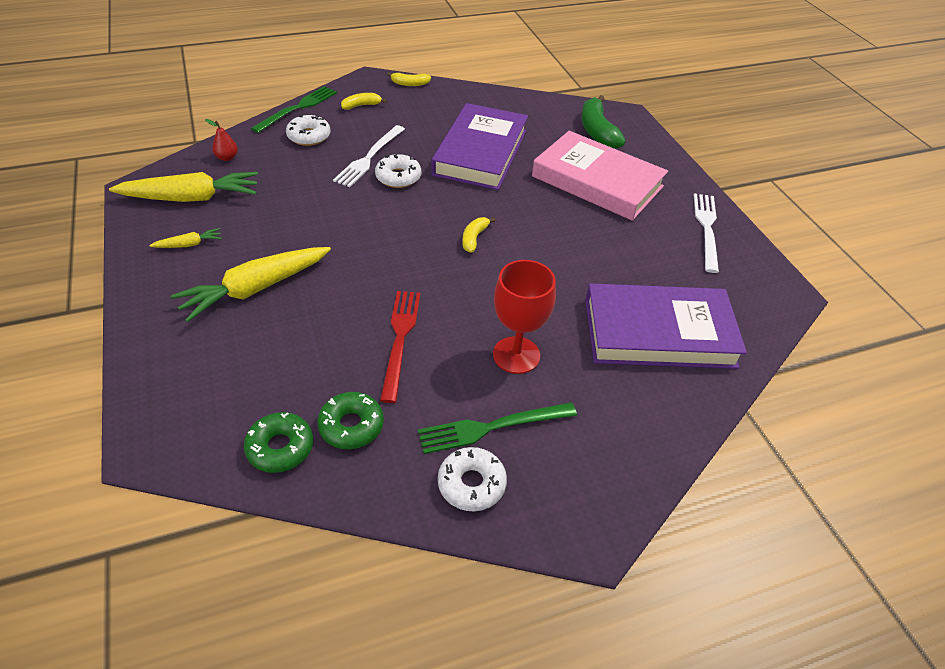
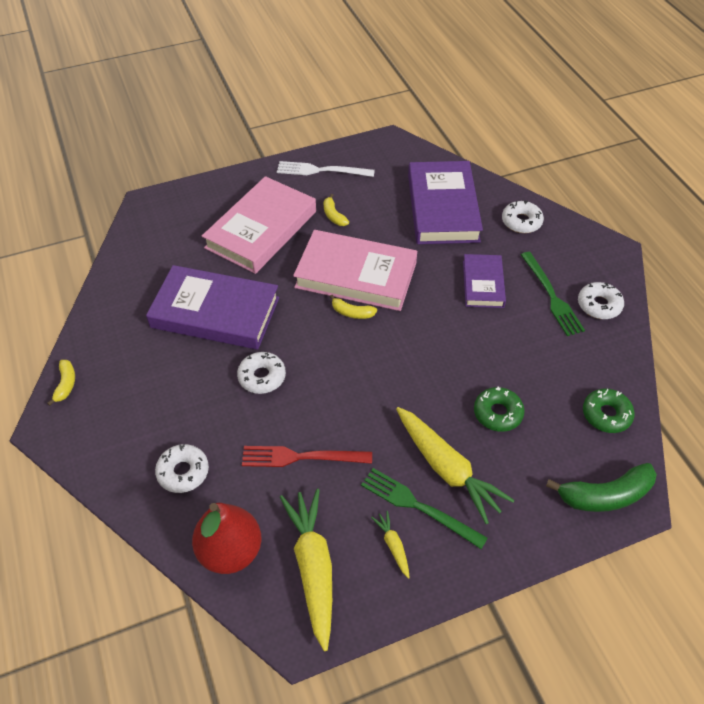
camera: 90 degrees left, 5 degrees up
red pear [205,119,238,161] -> red pear [192,503,262,574], size x2.27
green fork [251,86,337,133] -> green fork moved to [361,468,488,549]
green donut [317,392,384,449] -> green donut moved to [474,387,525,432]
white fork [333,125,405,187] -> none
yellow banana [341,93,387,110] -> yellow banana moved to [324,194,349,226]
red fork [380,291,420,403] -> red fork moved to [242,446,372,467]
red goblet [493,260,556,374] -> purple book [463,254,506,308]
green banana [581,95,626,149] -> green banana moved to [546,463,657,512]
none -> pink book [293,230,417,311]
none -> white donut [502,200,544,233]

